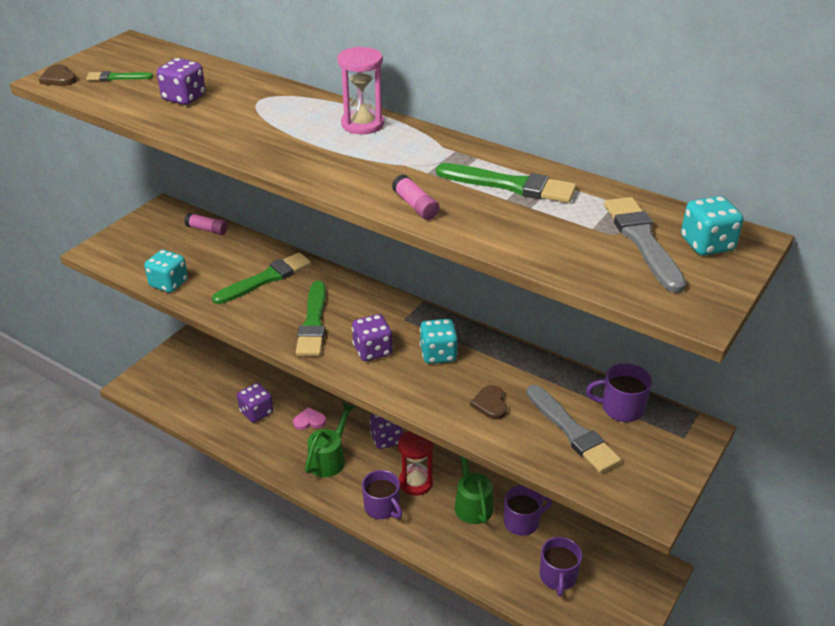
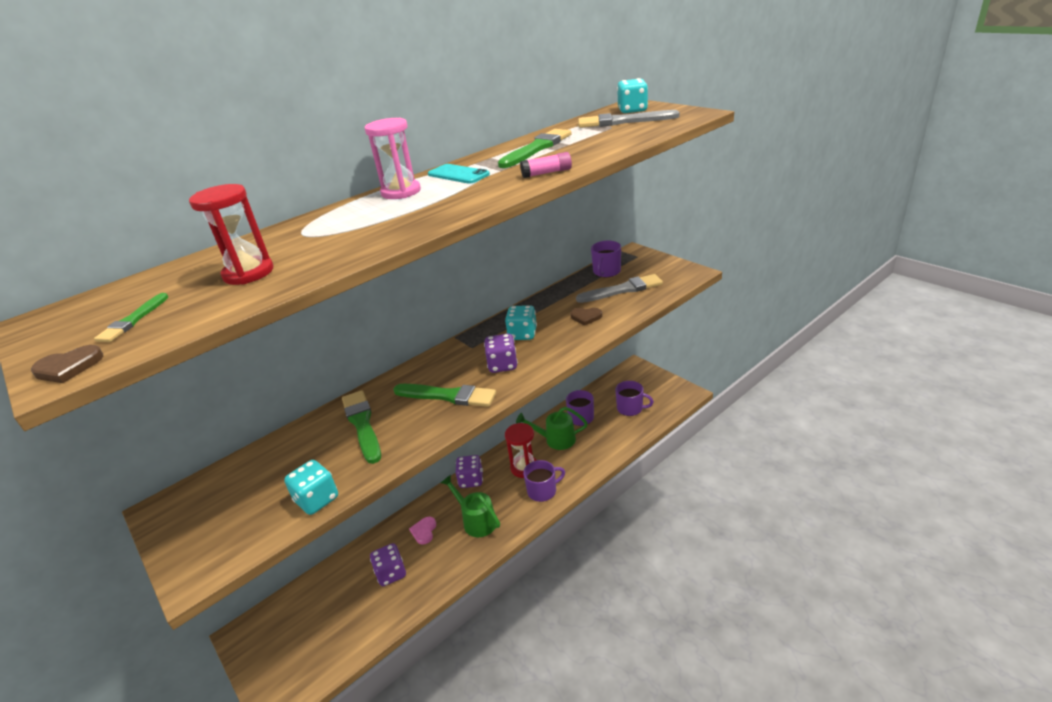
camera: 70 degrees left, 5 degrees down
purple dice [157,58,206,105] -> red hourglass [189,184,274,285]
pink glue stick [184,213,228,235] -> none
none -> turquoise phone [428,164,490,184]

